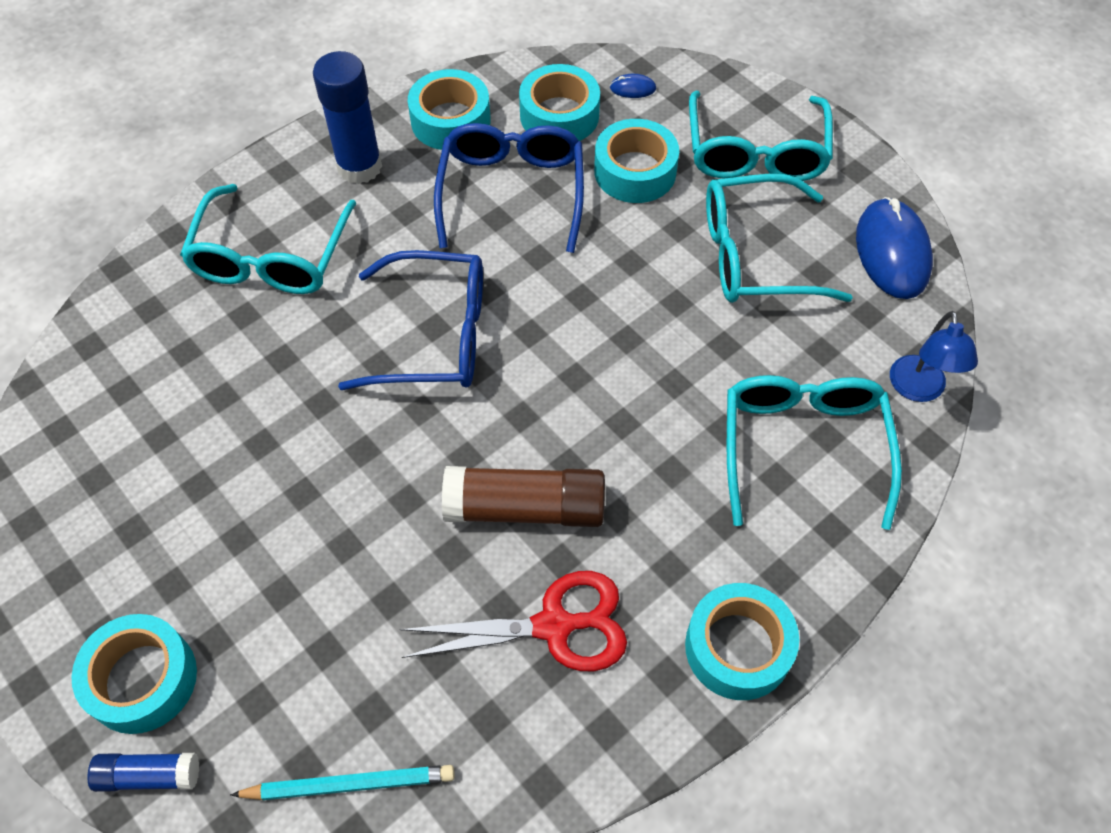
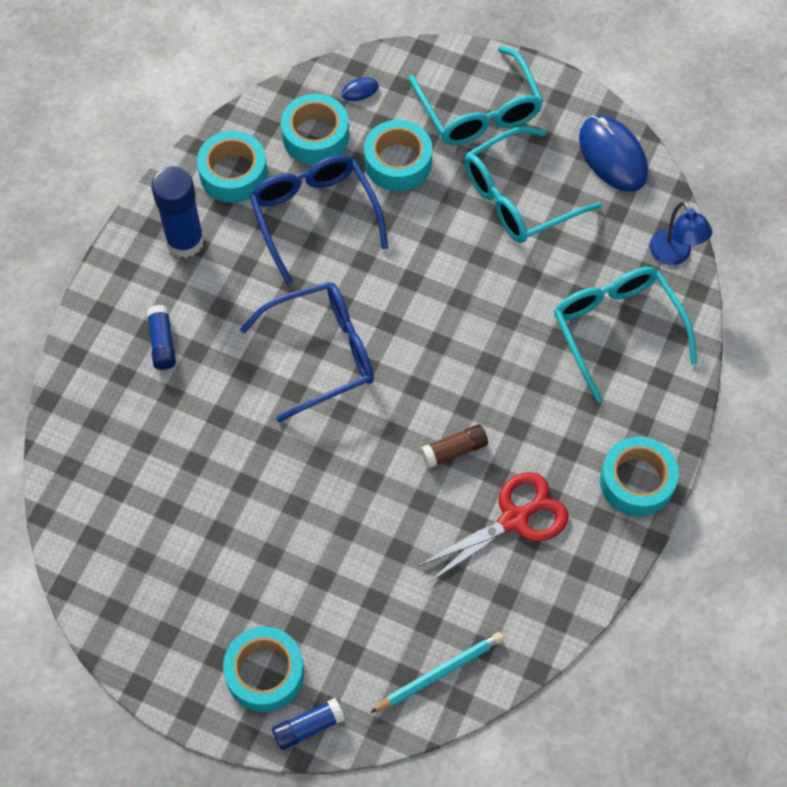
camera: 25 degrees left, 5 degrees up
turquoise glasses [180,184,357,294] -> blue glue stick [147,305,176,370]
brown glue stick [442,466,605,527] -> brown glue stick [421,424,488,468], size x0.56

